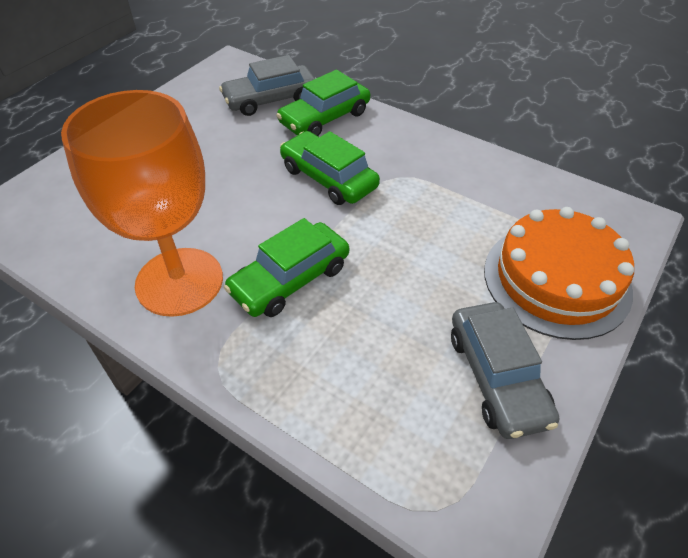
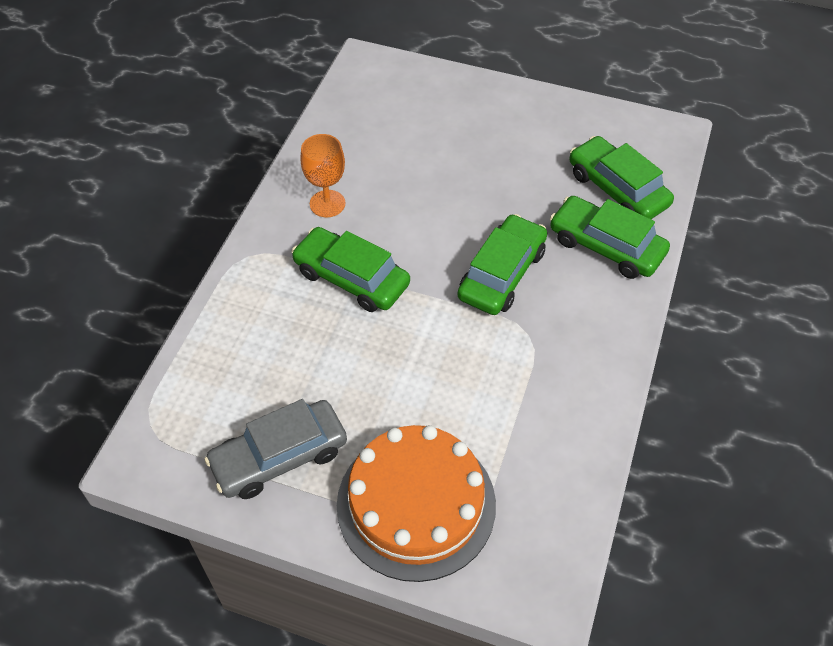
camera: 75 degrees right, 5 degrees up
orange goblet [61,90,223,317] -> orange goblet [300,134,345,217], size x0.47
grey car [219,55,315,116] -> green car [569,136,674,219]

